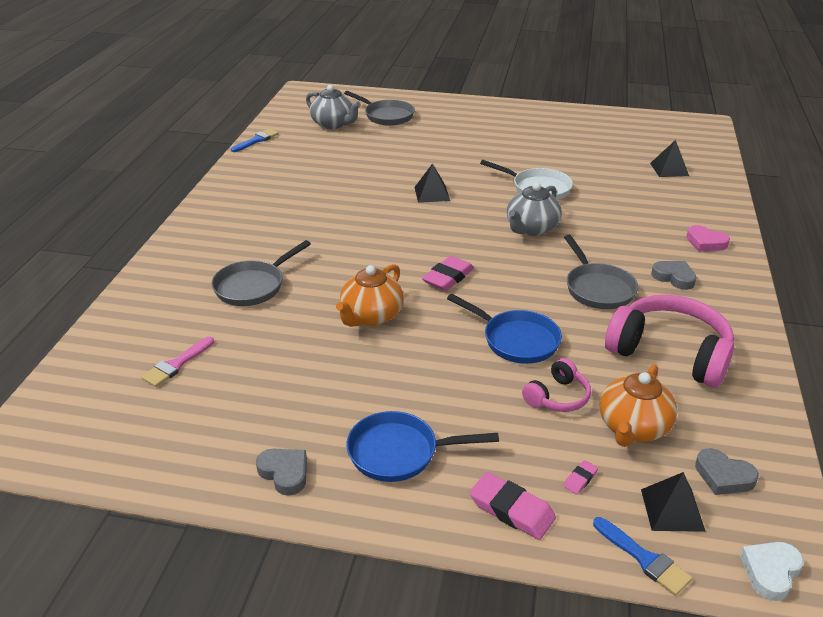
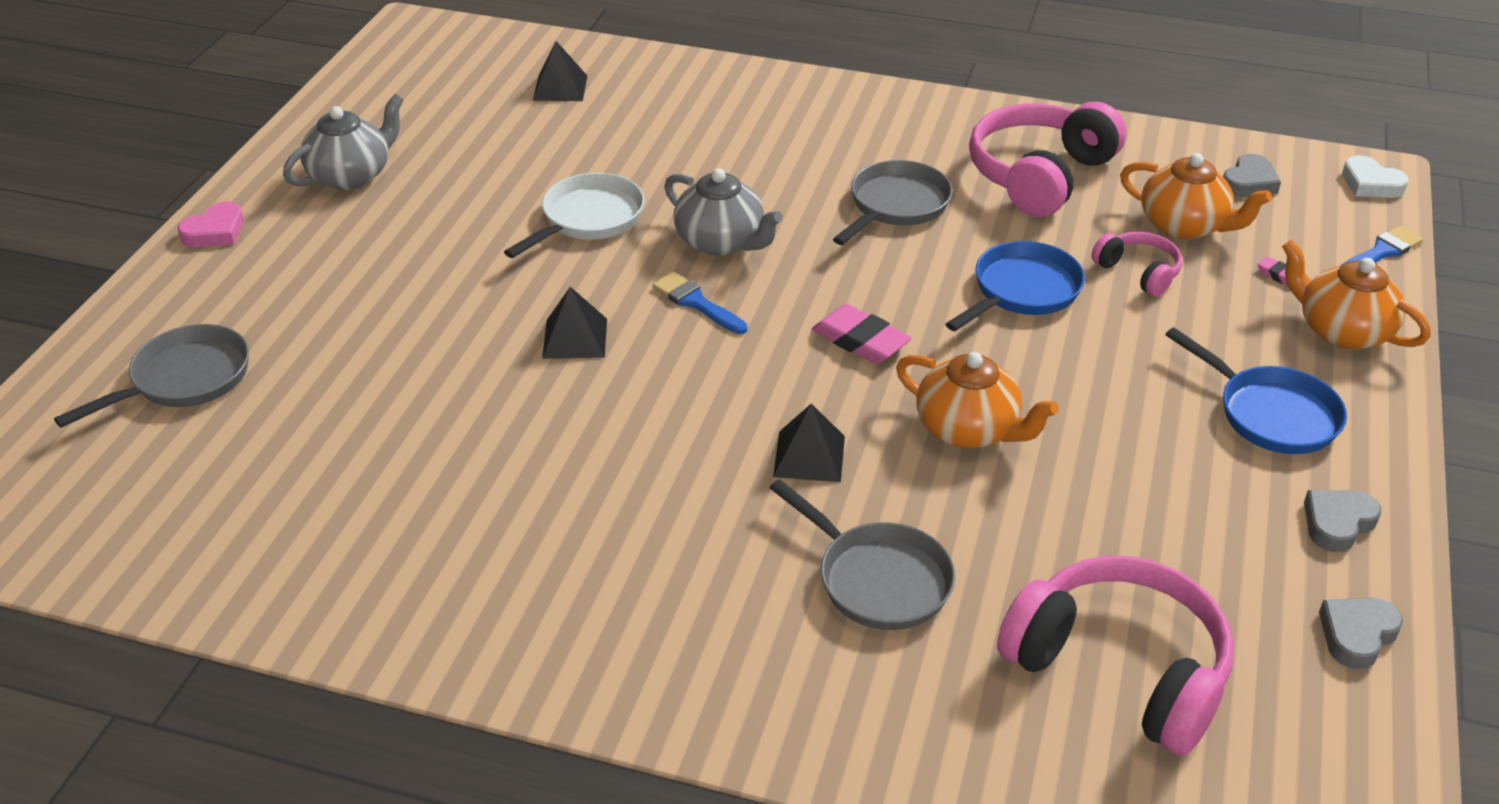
camera: 85 degrees left, 5 degrees up
pink brush [141,337,214,387] -> pink headphones [997,556,1234,756]
blue brush [231,129,279,152] -> blue brush moved to [652,272,748,334]
grey teapot [306,85,361,129] -> grey teapot moved to [283,94,404,190]
blue pan [346,411,499,482] -> blue pan turned 45 degrees counterclockwise [1165,327,1347,454]
pink eraser [470,472,556,540] -> orange teapot [1282,240,1431,349]
grey pan [564,235,638,309] -> grey pan turned 45 degrees counterclockwise [833,160,953,245]
black pyramid [641,472,706,532] -> black pyramid moved to [773,403,845,482]
grey heart [651,261,697,290] -> grey heart moved to [1319,598,1403,669]
pink heart [686,225,730,251] -> pink heart moved to [178,201,244,247]

